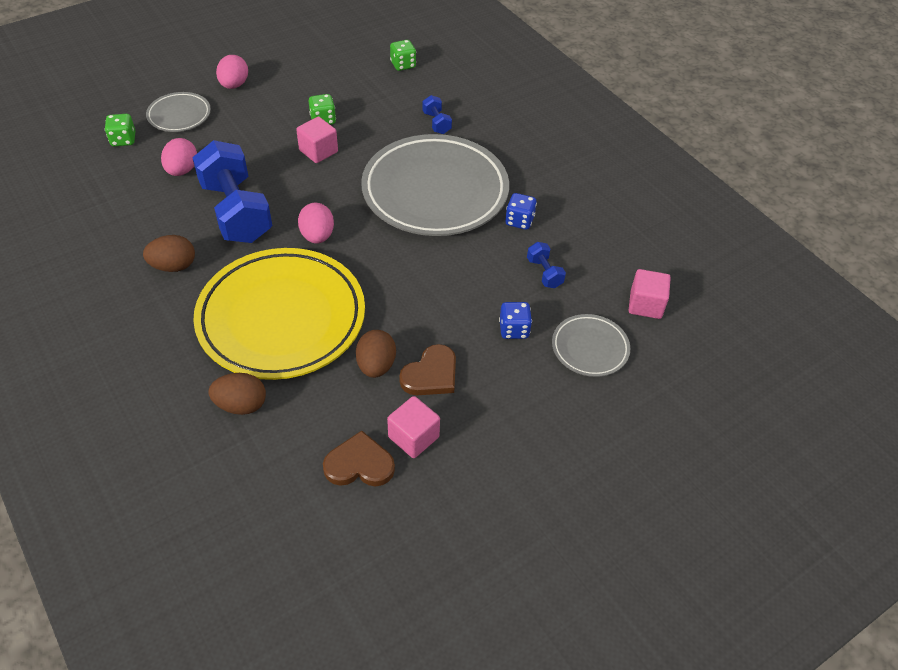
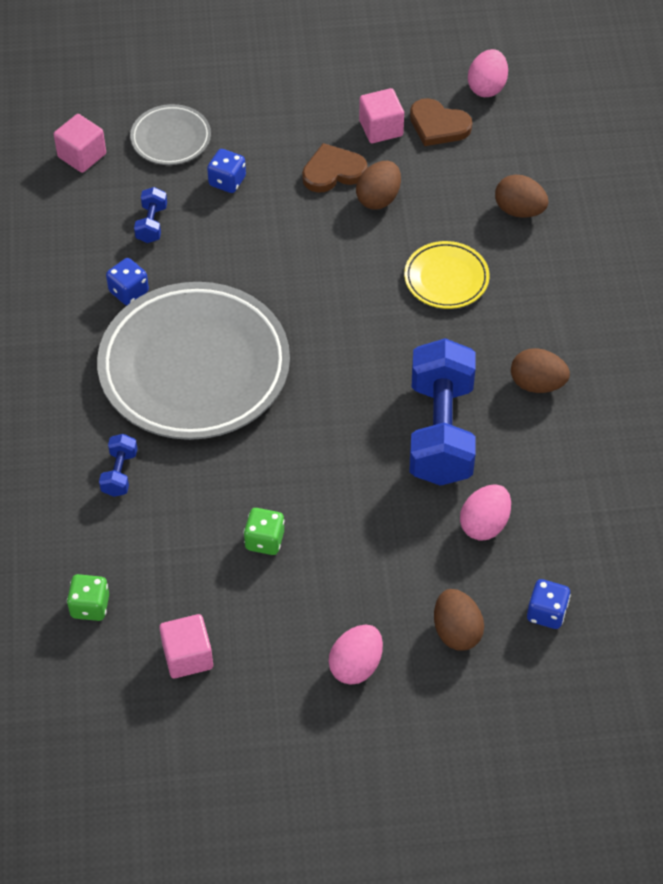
camera: 150 degrees left, 5 degrees up
green dice [105,114,135,146] -> blue dice [527,579,571,629]
grey plate [146,92,211,132] -> brown egg [434,589,484,651]
yellow plate [193,248,365,380] -> yellow plate [404,241,490,309], size x0.46
pink cube [296,117,338,163] -> pink cube moved to [159,614,213,678]
pink egg [298,203,334,243] -> pink egg moved to [468,49,508,97]

